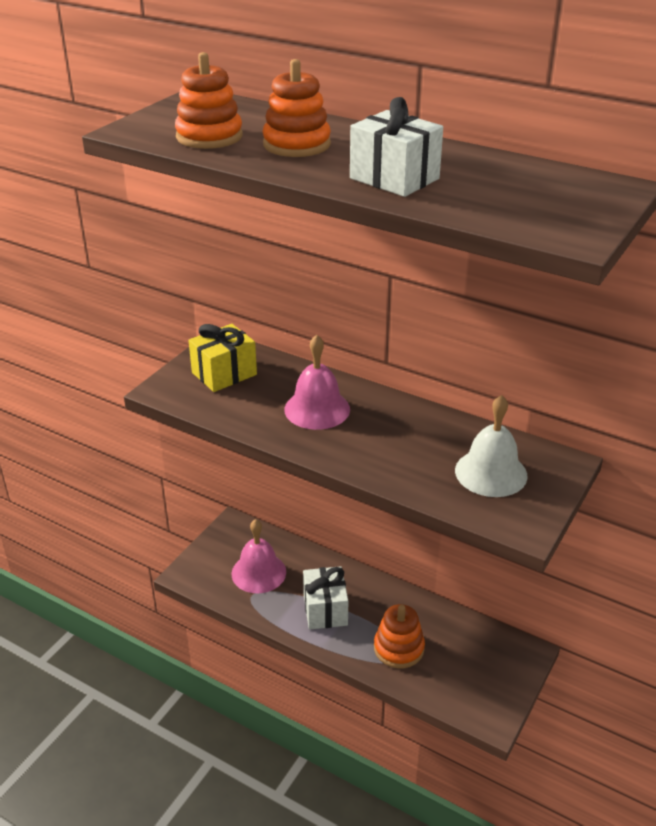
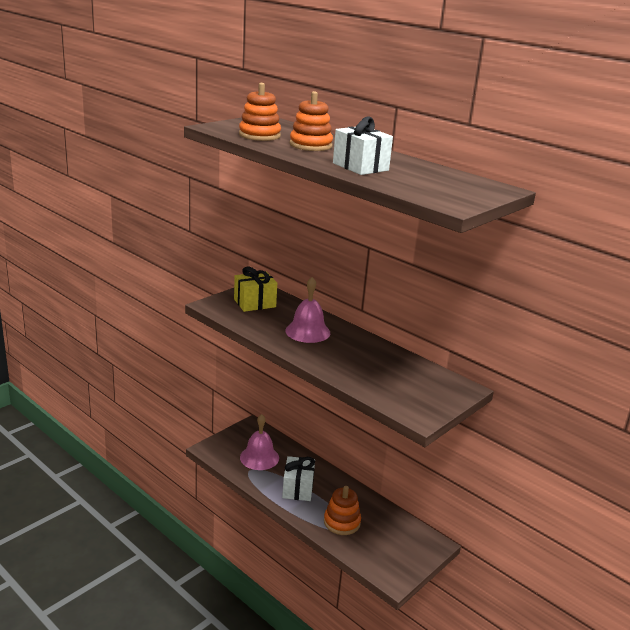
camera: 10 degrees right, 10 degrees down
white bell [455,395,528,497] -> none

